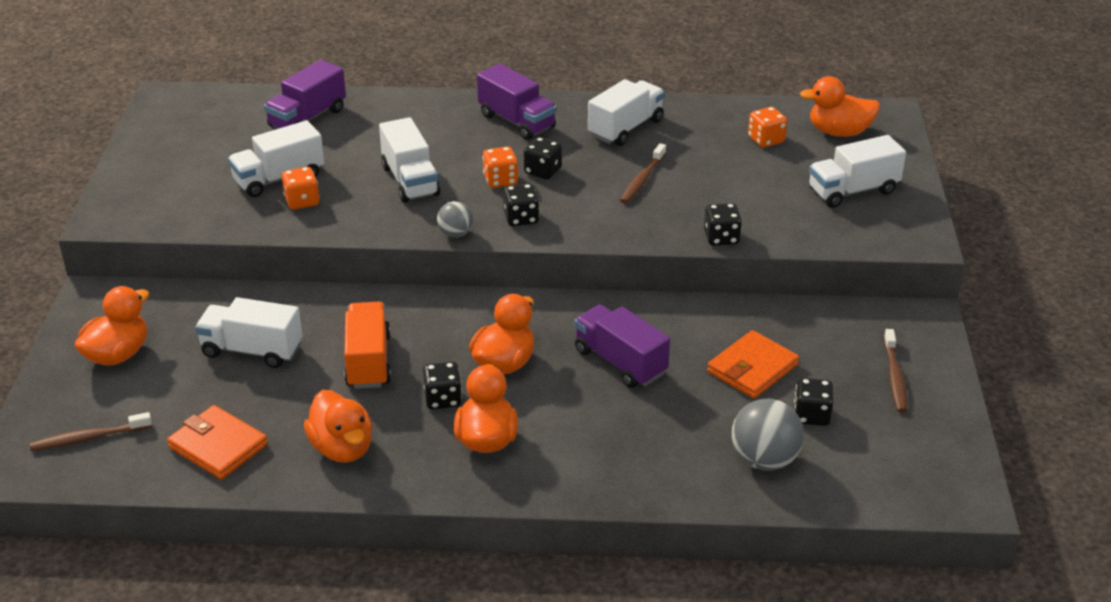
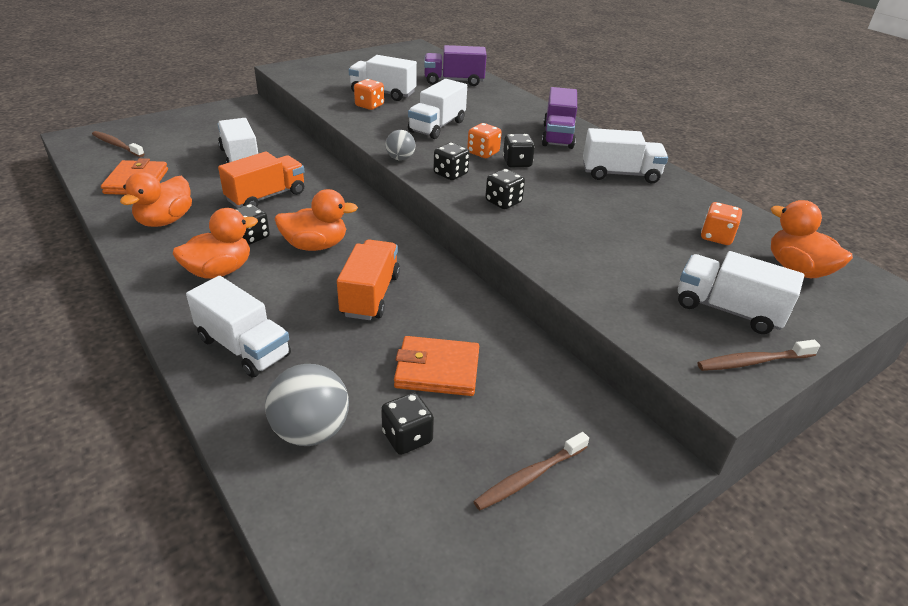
camera: 50 degrees right, 0 degrees up
orange duck [74,286,149,366] -> none
purple truck [574,305,670,388] -> orange truck [337,240,400,320]
brown toothbrush [620,143,666,204] -> brown toothbrush moved to [697,340,820,371]
black dice [704,203,742,246] -> black dice moved to [485,169,525,209]
none -> white truck [186,276,291,377]

